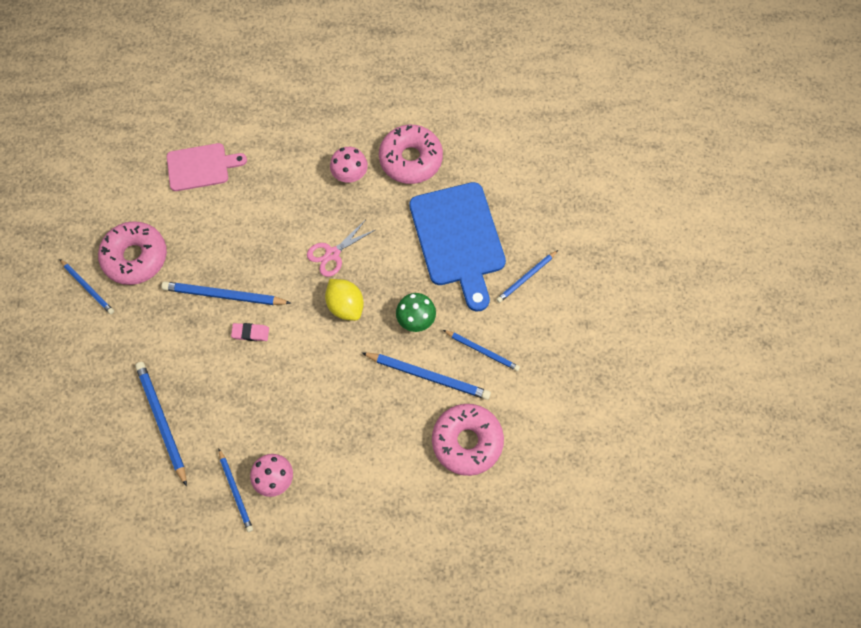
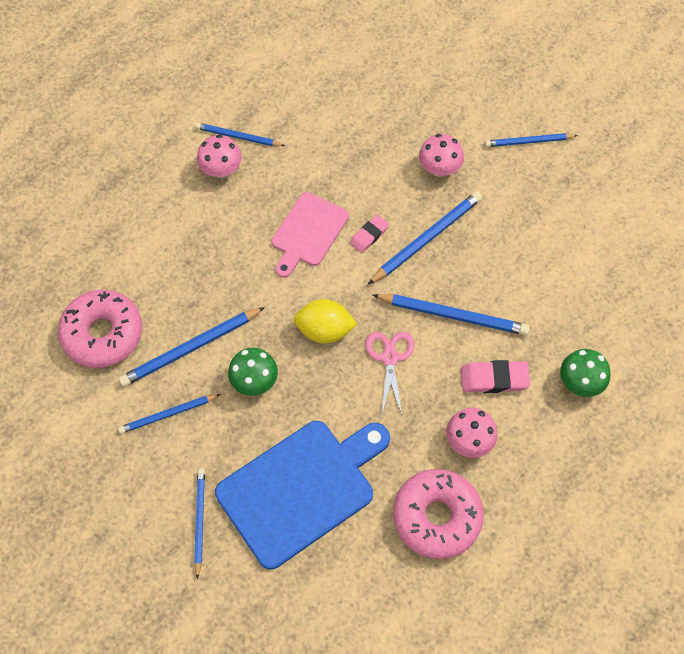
camera: 130 degrees right, 5 degrees down
pink donut [98,221,167,285] -> none
blue pencil [135,362,187,486] -> blue pencil moved to [373,294,530,335]
pink cutting board [167,143,247,191] -> pink cutting board moved to [272,192,349,278]
blue cutting board [409,182,506,312] -> blue cutting board turned 120 degrees clockwise [215,421,390,569]
none -> pink mushroom [419,134,464,177]
none -> pink eraser [461,360,530,393]
none -> green mushroom [560,349,611,397]

